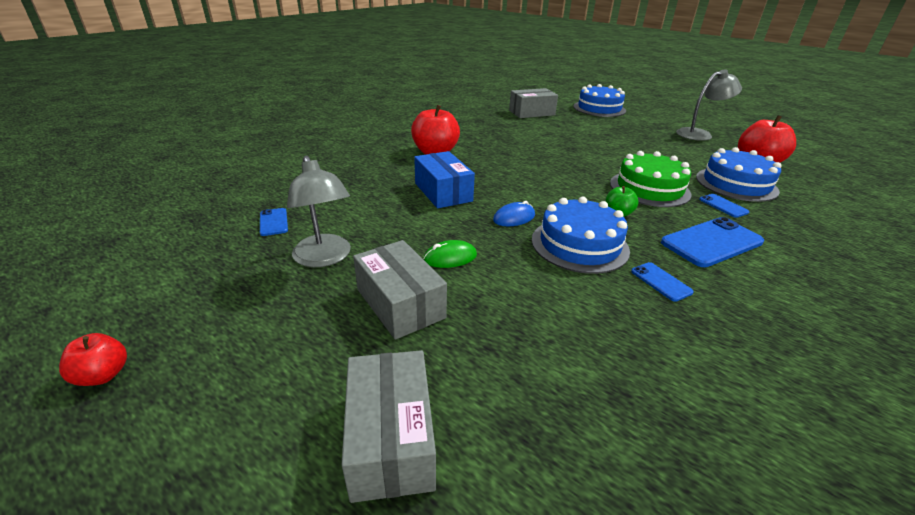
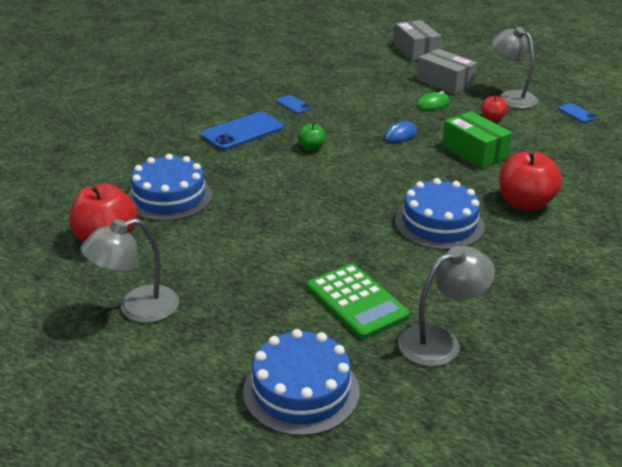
camera: 170 degrees right, 0 degrees up
red apple [59,333,127,386] -> red apple moved to [481,96,508,122]
blue box [414,151,475,208] -> green box [442,111,512,169]
grey box [509,88,558,118] -> grey lamp [398,246,495,367]
blue cake [532,197,630,274] -> blue cake moved to [395,178,485,250]
green cake [610,151,691,207] -> none
blue phone [699,194,749,218] -> none
none -> green calculator [307,264,410,339]

